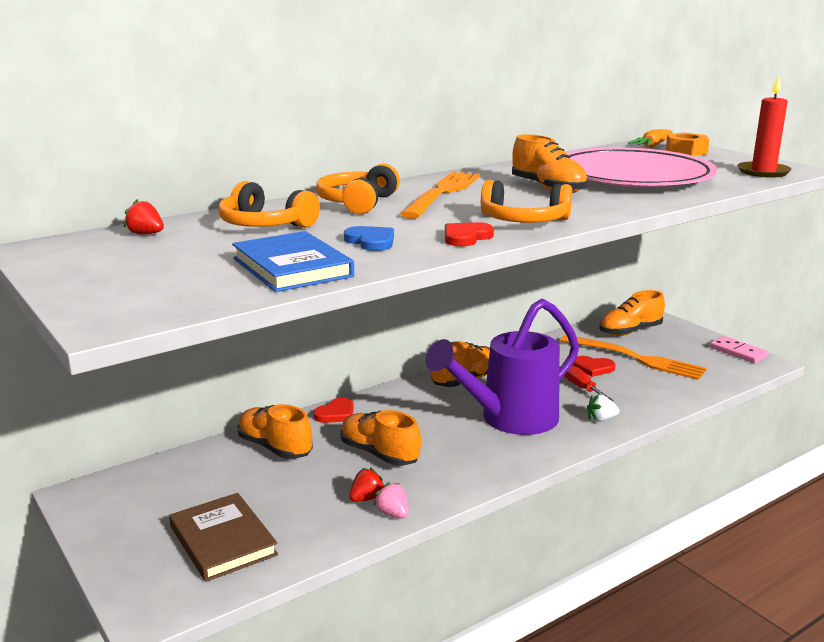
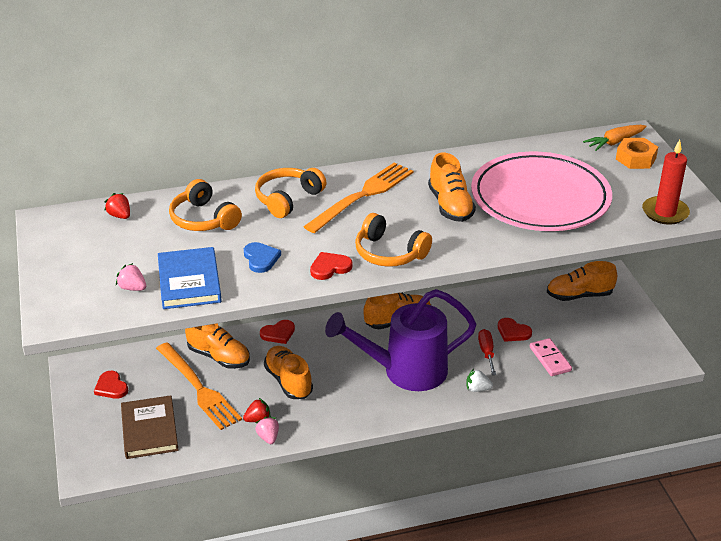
camera: 20 degrees right, 15 degrees up
orange shoe [237,404,313,459] -> orange shoe turned 150 degrees clockwise [185,323,250,369]
orange fork [560,335,707,380] -> orange fork moved to [156,342,242,430]
pink domino [710,336,769,363] -> pink domino moved to [530,338,572,376]
none -> red heart [94,371,128,399]
none -> pink strawberry [116,263,146,291]

